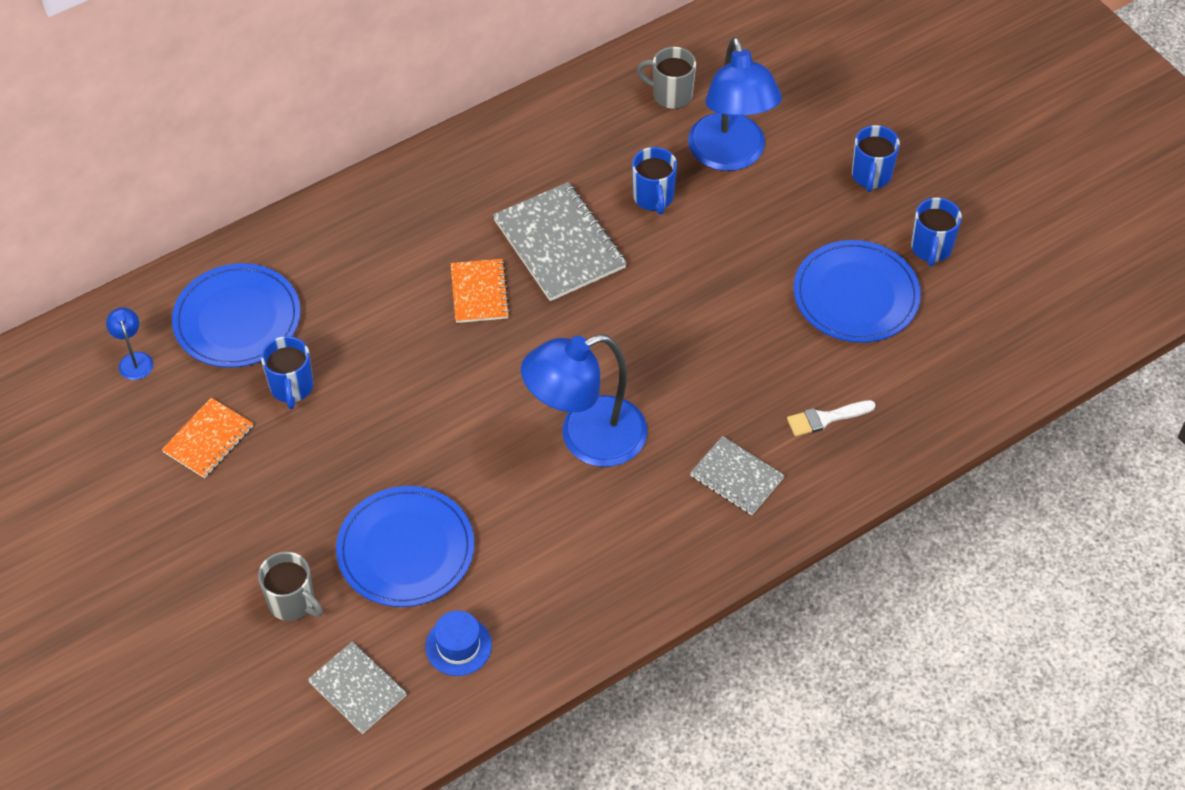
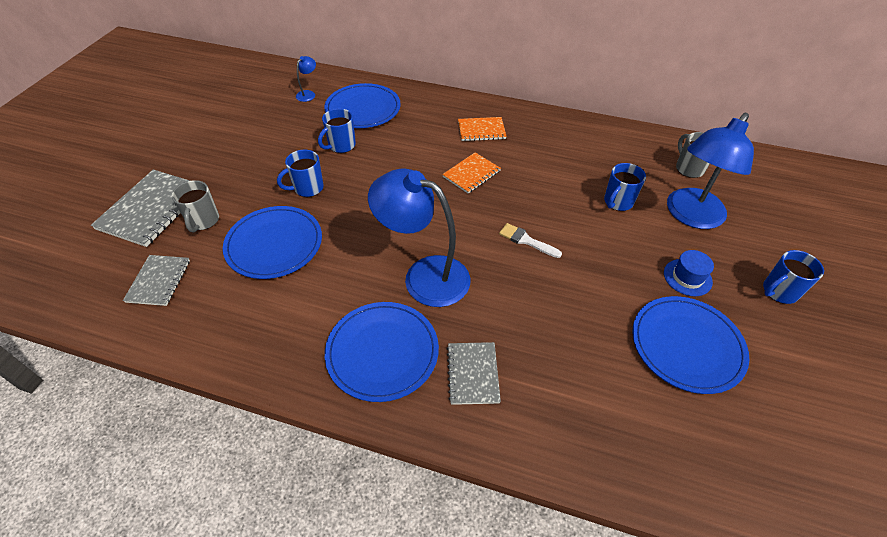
camera: 50 degrees right, 5 degrees down
orange notebook [162,398,253,478] -> orange notebook moved to [458,117,507,141]
blue hat [425,610,492,676] -> blue hat moved to [664,250,714,296]
grey notebook [493,182,627,301] -> grey notebook moved to [91,170,190,247]
white brush [787,400,876,437] -> white brush moved to [499,223,562,258]
blue mug [911,197,962,266] -> blue mug moved to [277,150,324,197]
none -> blue plate [325,302,439,402]

